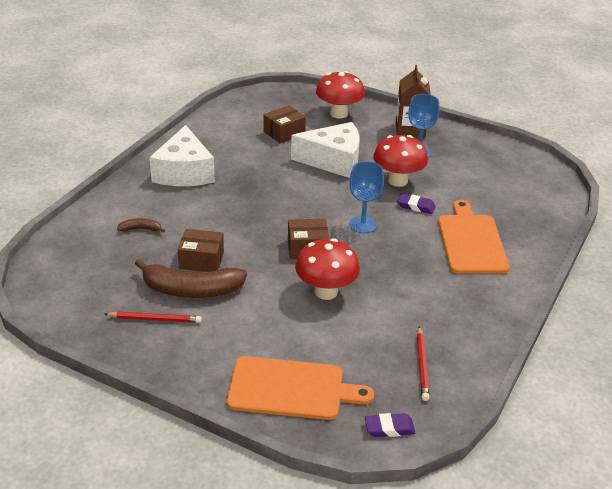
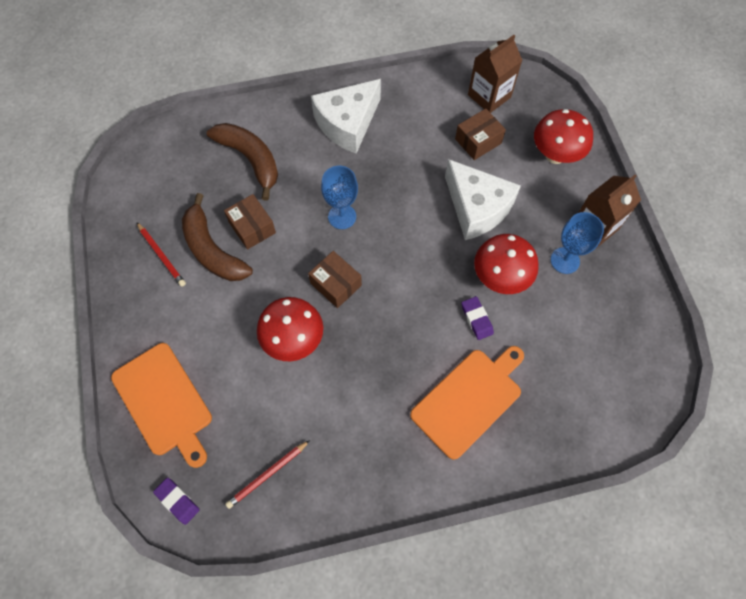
camera: 50 degrees right, 30 degrees up
brown banana [117,218,165,233] -> brown banana [207,123,278,201], size x2.23
brown box [263,105,306,144] -> brown box turned 45 degrees counterclockwise [455,109,506,160]
blue goblet [349,161,384,233] -> blue goblet moved to [321,166,358,229]
none -> brown carton [468,35,523,113]

